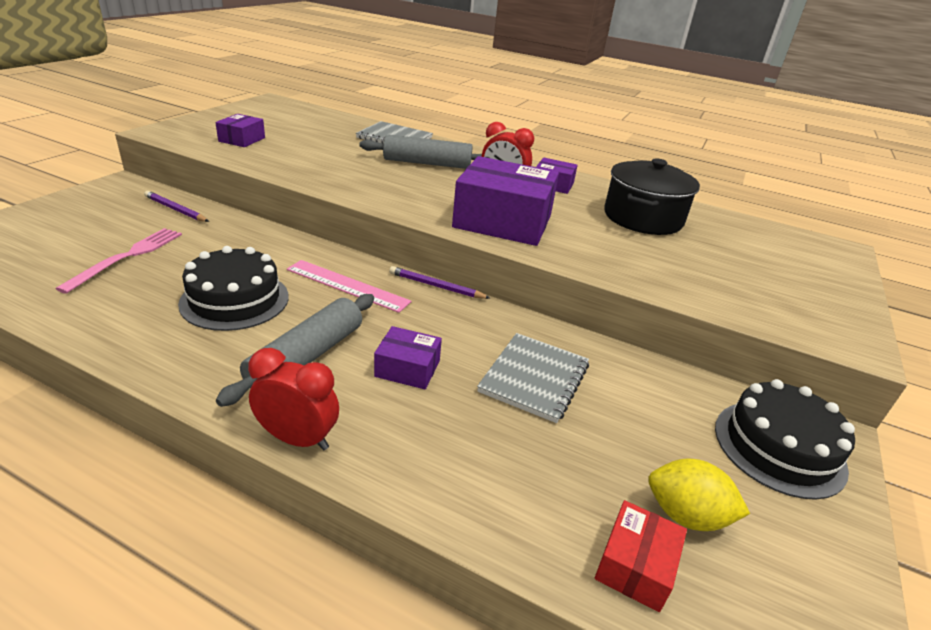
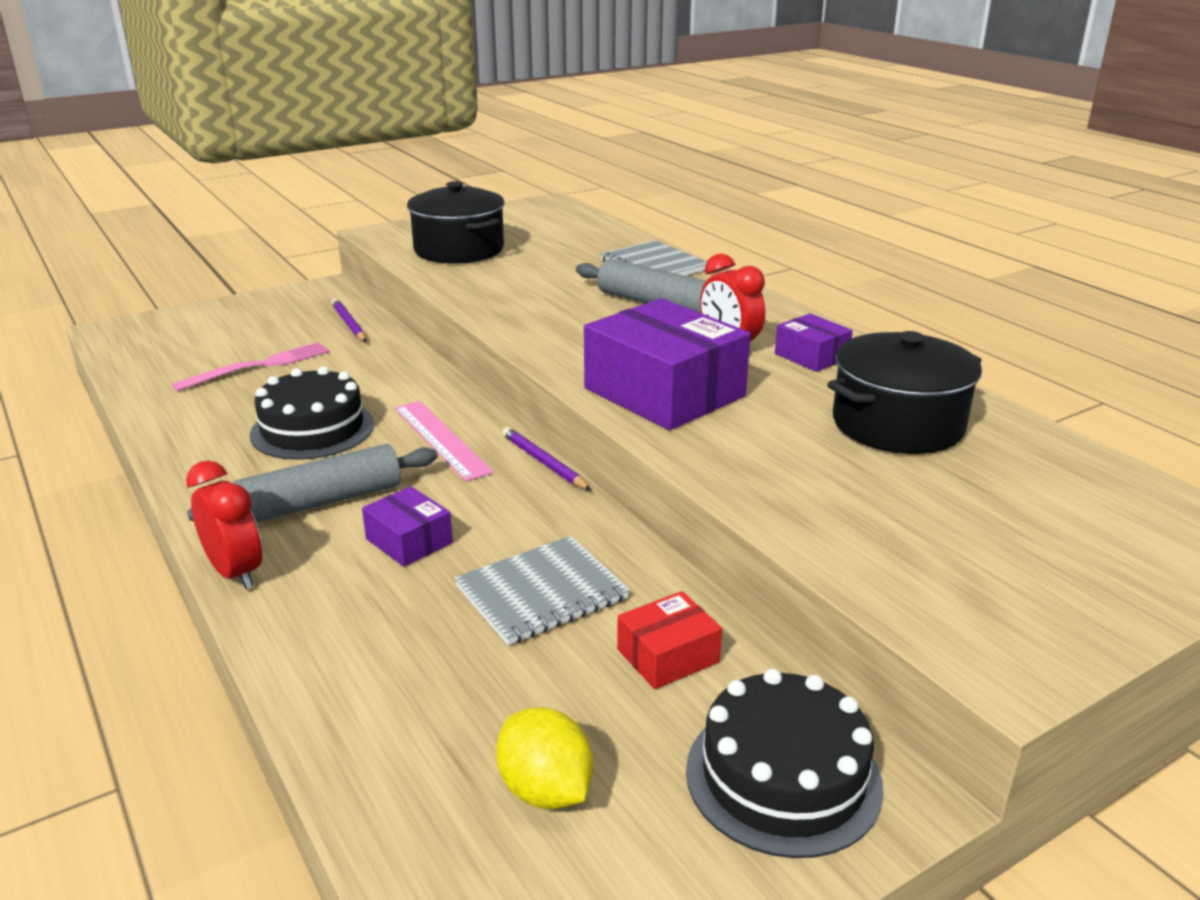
camera: 35 degrees right, 5 degrees down
purple box [215,114,265,147] -> black pot [407,181,505,264]
red box [595,500,687,612] -> red box moved to [617,591,722,689]

